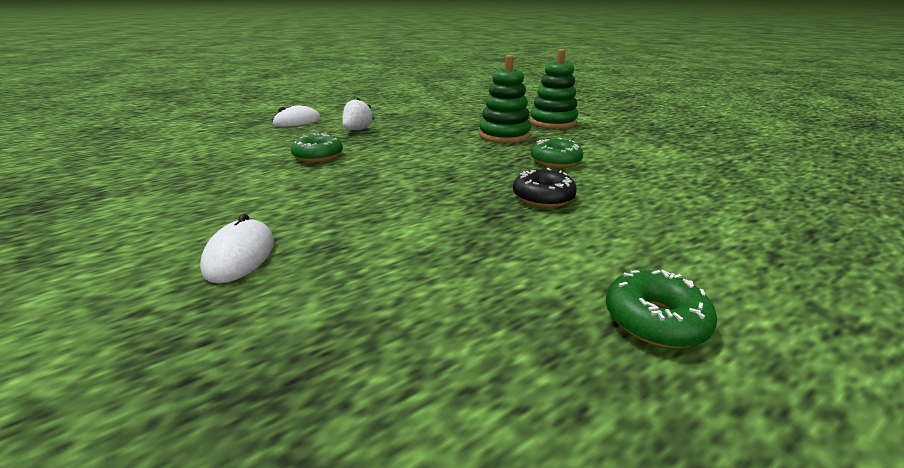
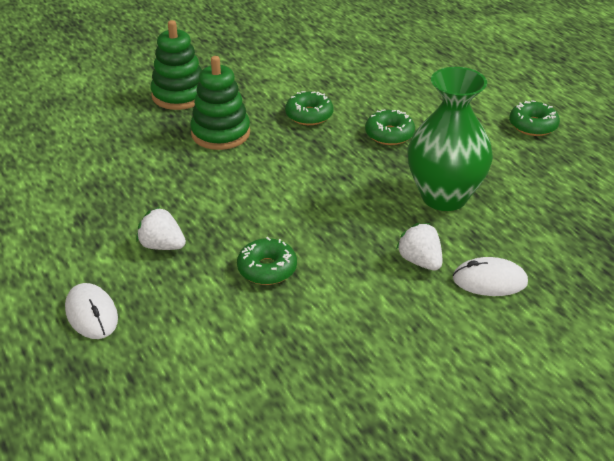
camera: 85 degrees left, 10 degrees up
black donut [513,168,577,208] -> green donut [365,110,415,145]
none -> white strawberry [396,223,442,270]
none -> green vase [407,67,493,211]

